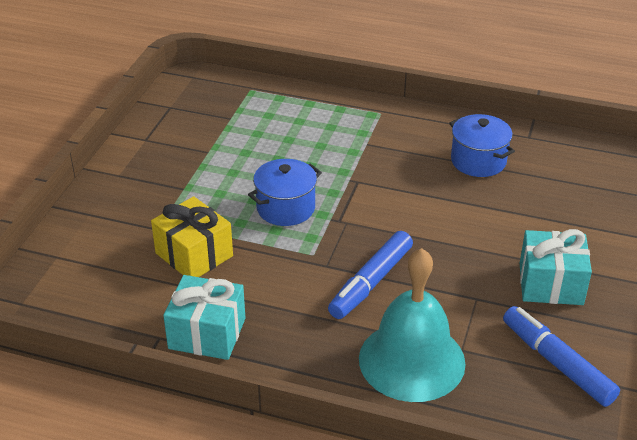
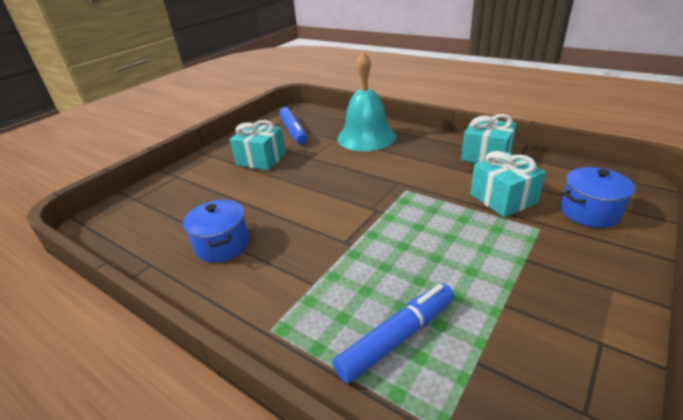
camera: 160 degrees left, 5 degrees down
yellow gift [151,196,233,277] -> turquoise gift [470,151,546,217]
blue pot [248,159,322,226] -> blue pot moved to [560,167,635,228]
blue marker [328,231,413,319] -> blue marker moved to [332,283,454,383]

